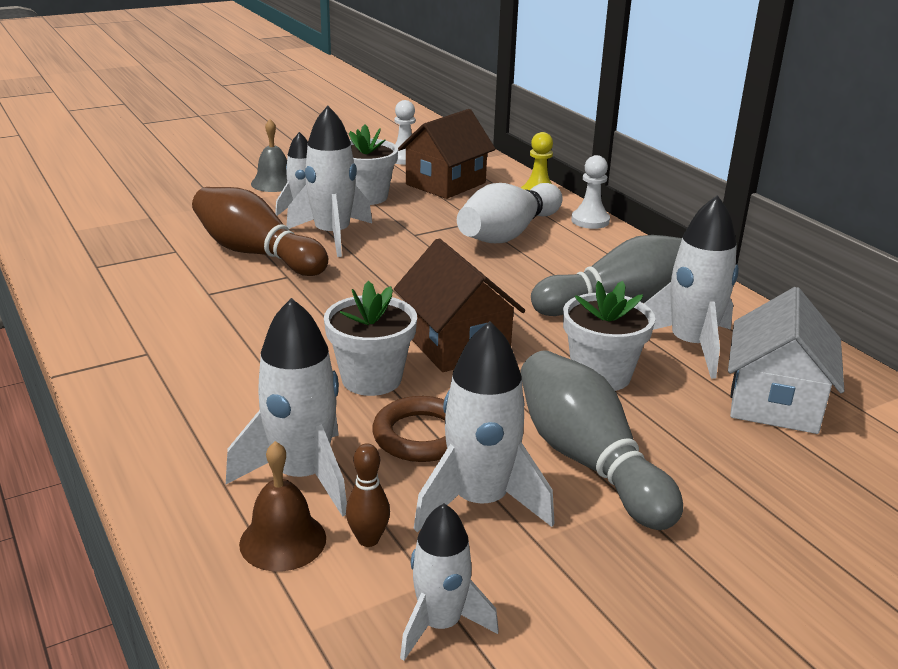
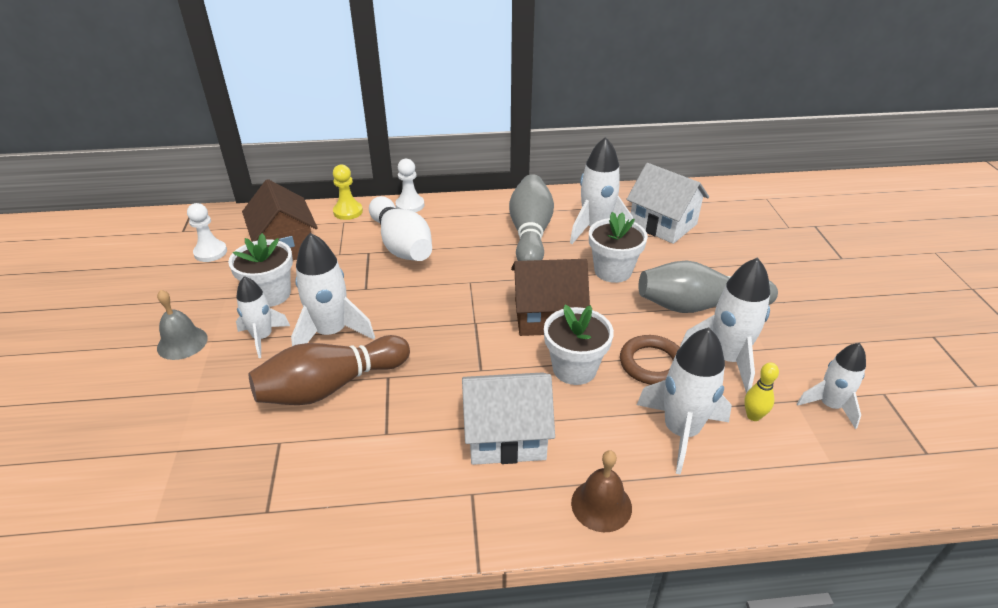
camera: 65 degrees left, 10 degrees up
brown bell [239,441,326,571] -> brown bell moved to [571,450,632,532]
brown bowling pin [346,443,390,547] -> yellow bowling pin [744,362,779,421]
none -> white house [462,372,555,465]

